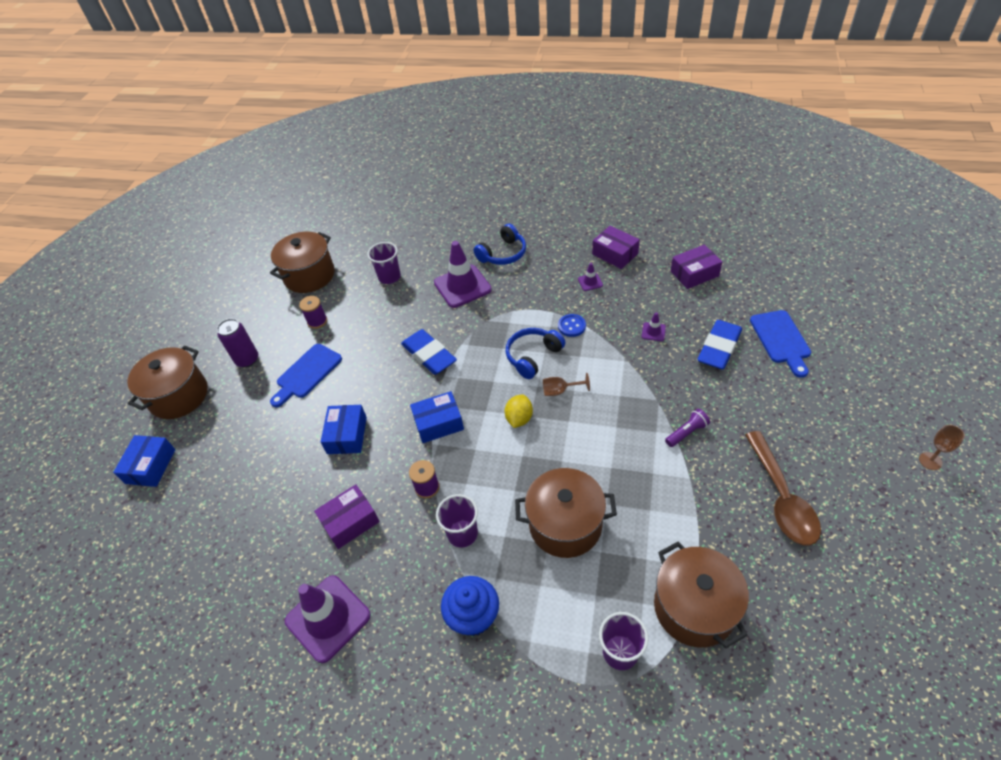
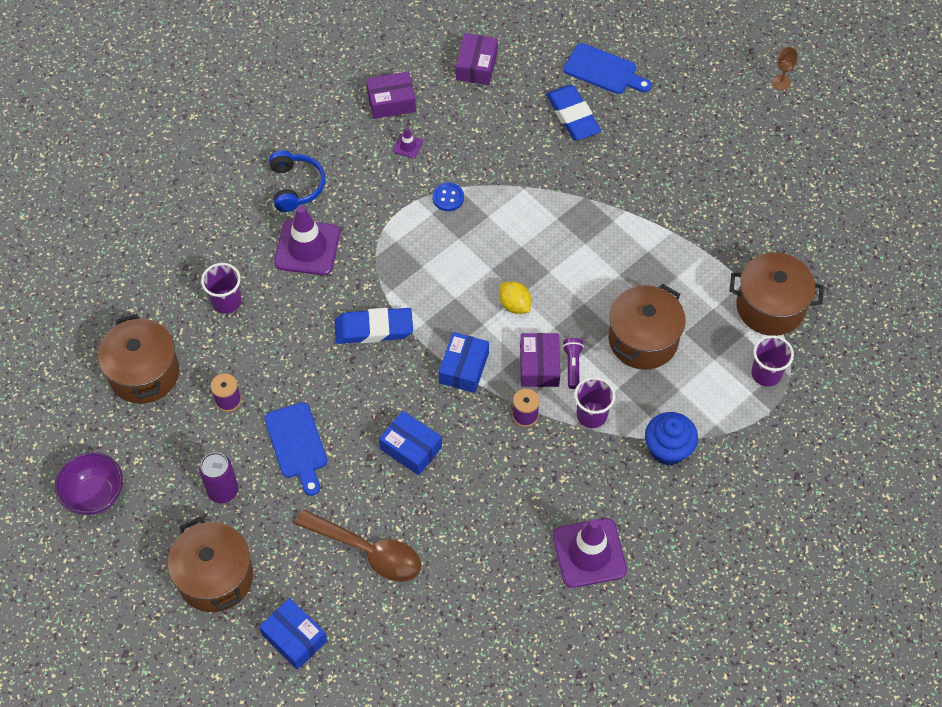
camera: 60 degrees left, 10 degrees up
purple box [314,484,380,549] -> purple box moved to [520,333,560,387]
blue headphones [506,328,565,379] -> none
brown goblet [543,373,590,396] -> none
purple traffic cone [642,312,666,341] -> none
purple flashlight [665,409,710,447] -> purple flashlight moved to [562,338,584,389]
brown spoon [745,431,821,546] -> brown spoon moved to [295,509,421,582]
none -> purple bowl [55,452,123,515]

